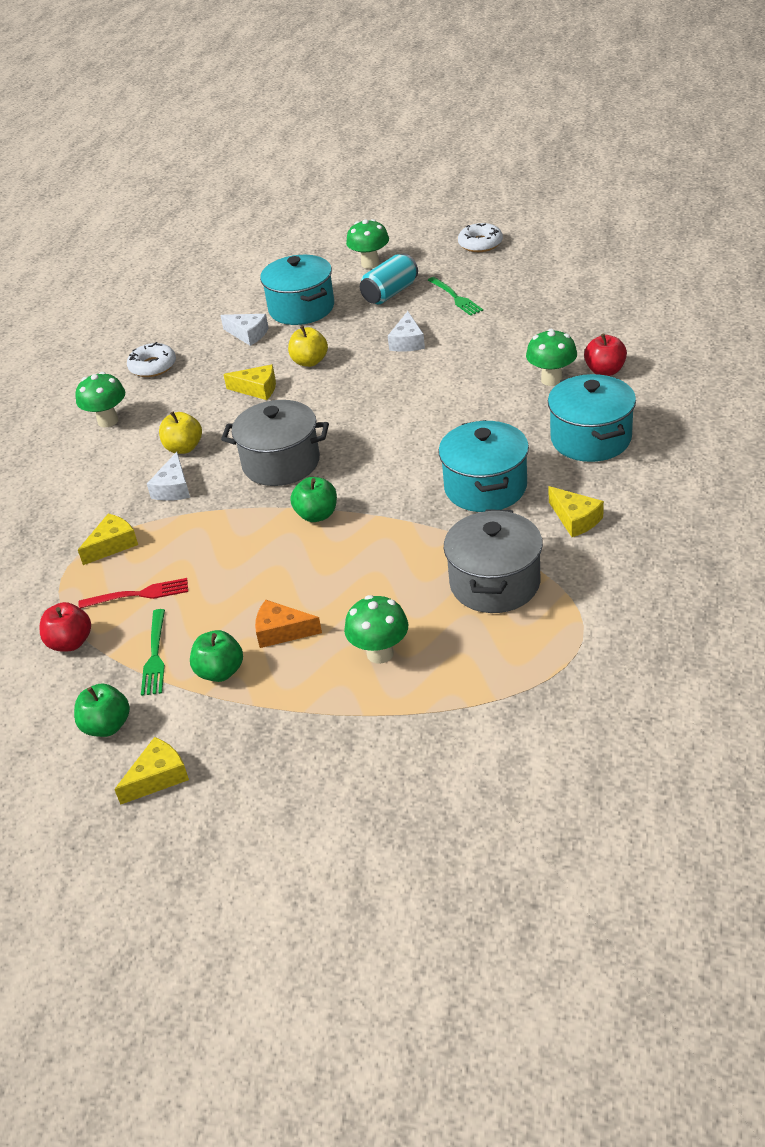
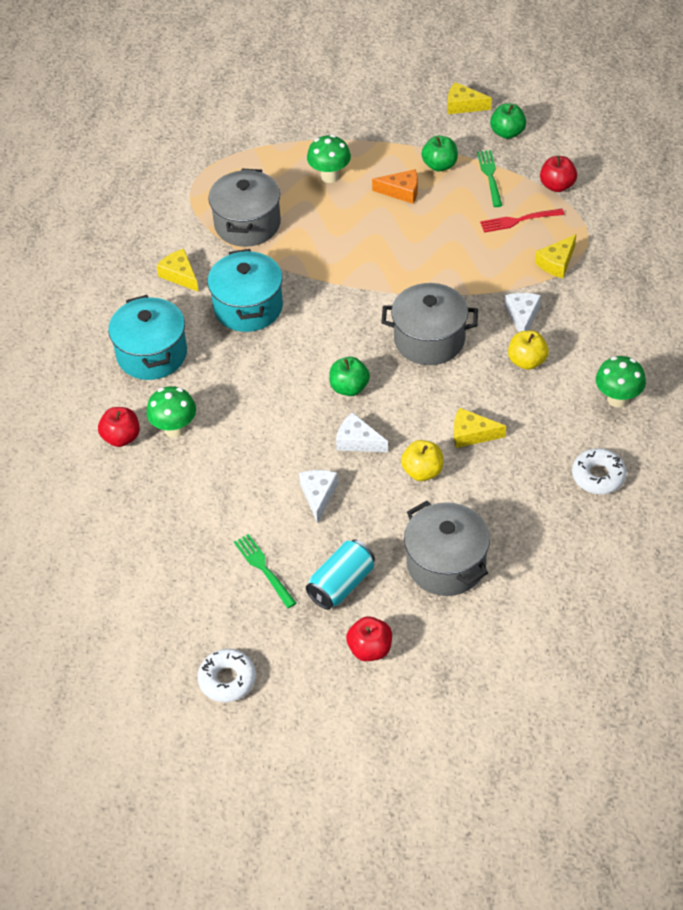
camera: 175 degrees right, 10 degrees up
yellow cheese [114,737,189,805] -> yellow cheese turned 60 degrees clockwise [448,82,492,114]
white cheese [220,314,269,346] -> white cheese moved to [336,412,388,452]
turquoise pot [260,255,334,325] -> grey pot [404,501,490,596]
green apple [290,477,337,522] -> green apple moved to [329,357,370,396]
green mushroom [346,219,389,269] -> red apple [346,617,392,661]

